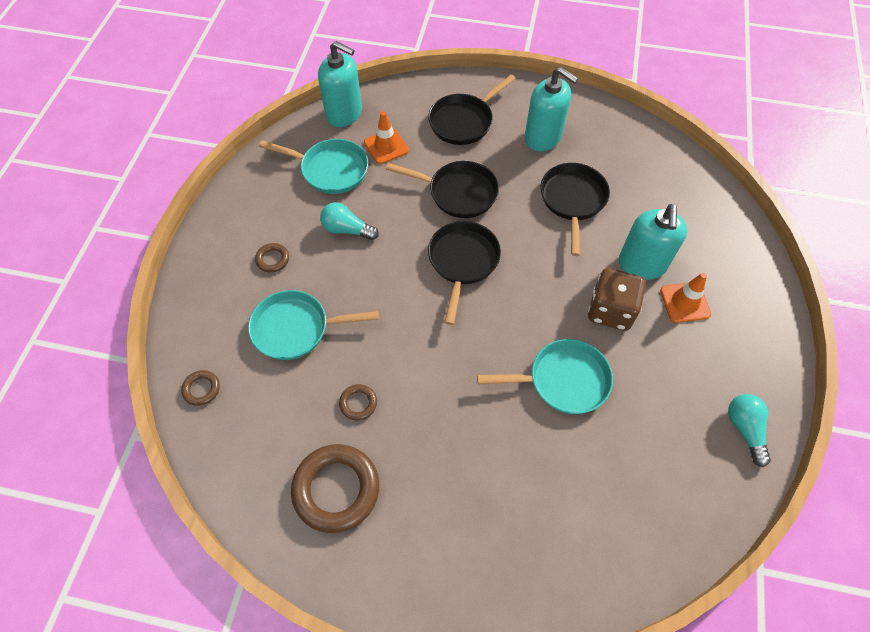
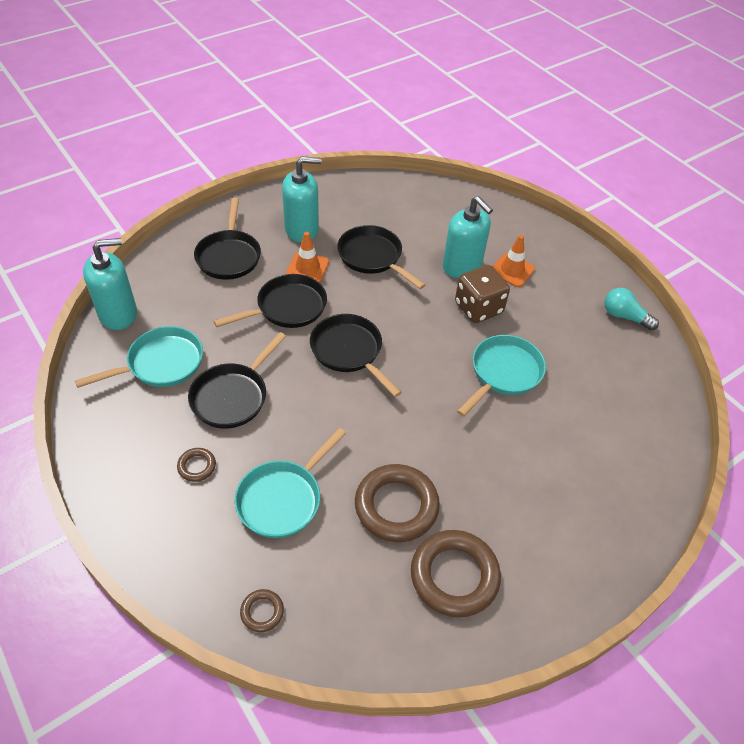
camera: 50 degrees left, 10 degrees down
turquoise light bulb [320,202,379,240] -> black pan [188,332,286,429]
brown ring [339,384,377,420] -> brown ring [355,464,440,542], size x2.16
orange traffic cone [364,111,409,164] -> orange traffic cone moved to [286,232,329,283]

